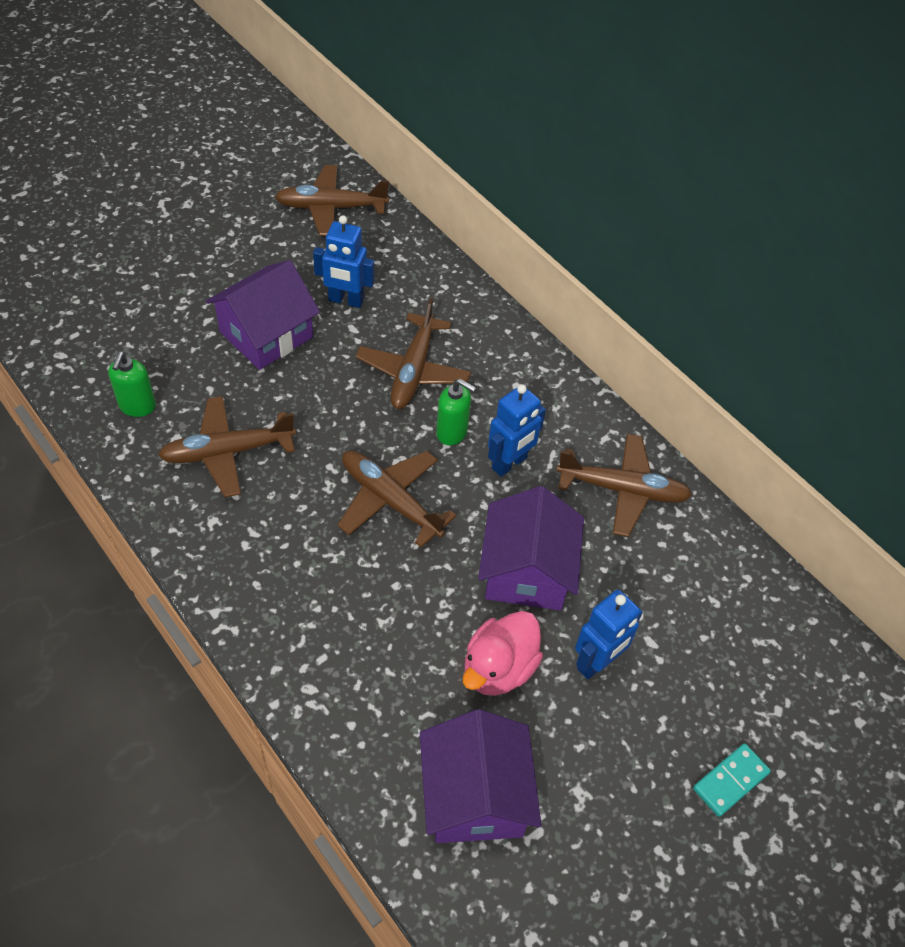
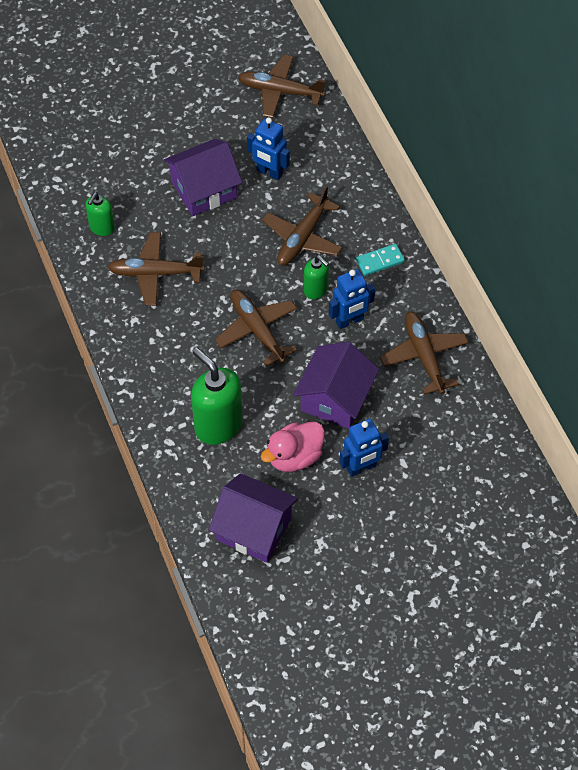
camera: 20 degrees right, 5 degrees up
purple house [420,709,541,843] -> purple house turned 75 degrees counterclockwise [209,473,298,563]
brown plane [556,433,692,537] -> brown plane turned 135 degrees counterclockwise [380,312,469,395]
turquoise domino [693,743,771,817] -> turquoise domino moved to [356,244,405,276]
none -> green soap dispenser [191,348,243,445]

